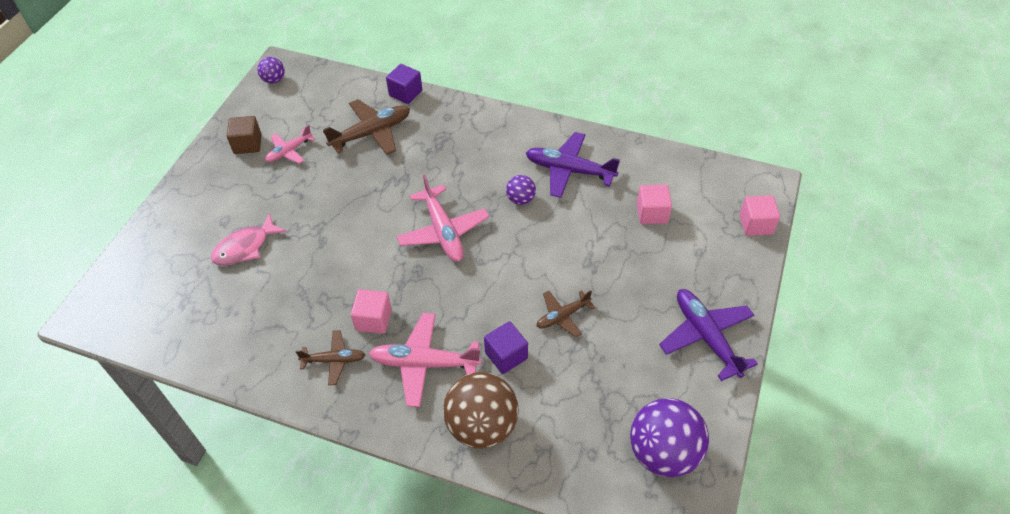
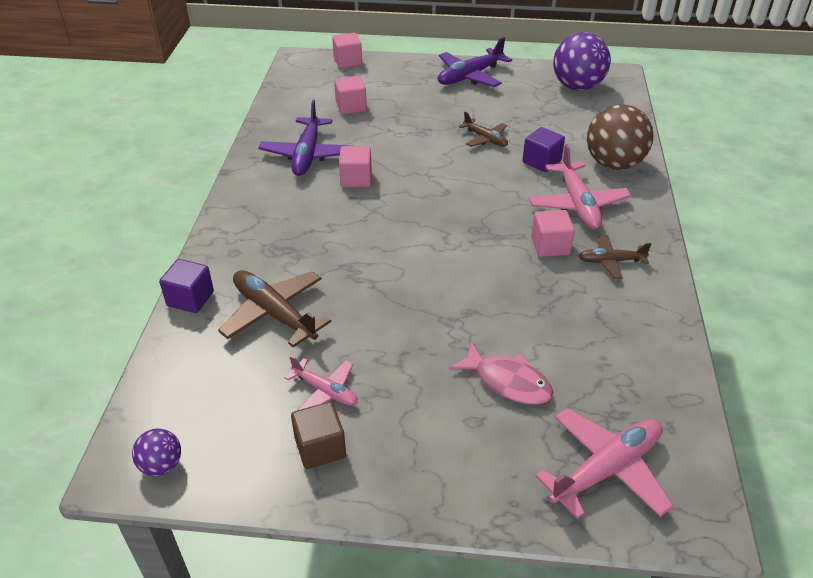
camera: 105 degrees left, 10 degrees down
brown plane [296,330,365,385] -> brown plane turned 75 degrees counterclockwise [578,235,651,279]
pink plane [396,174,489,262] -> pink plane moved to [536,408,673,519]
purple ball [506,175,536,205] -> pink cube [339,146,372,187]

